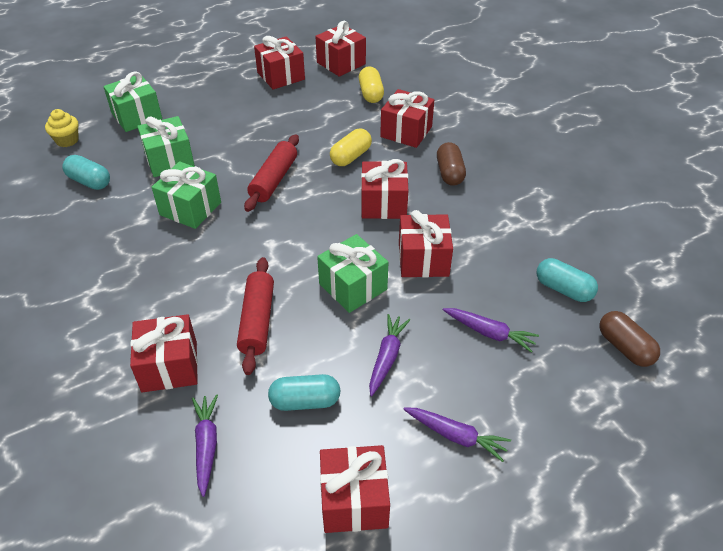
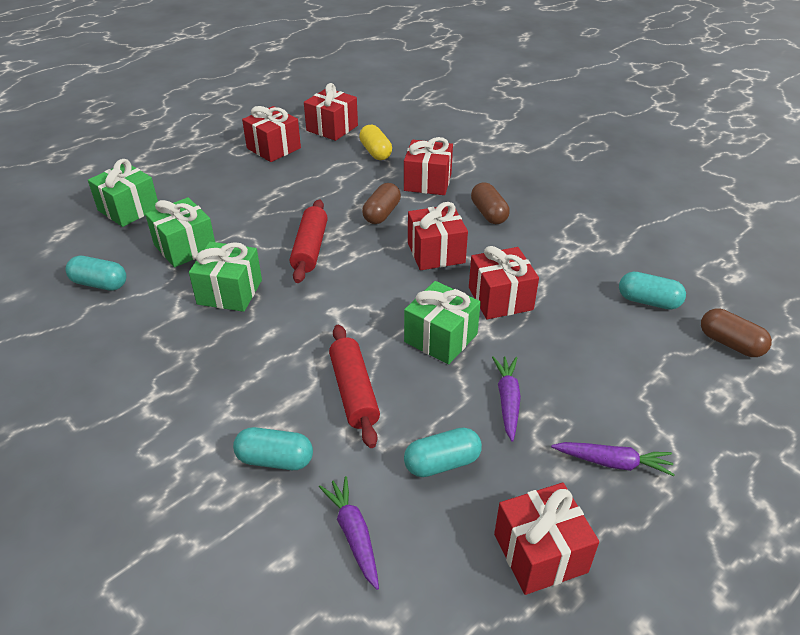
camera: 15 degrees left, 5 degrees down
yellow cupcake [45,109,79,147] -> none
red gift [130,314,198,392] -> turquoise capsule [233,427,313,470]
yellow capsule [330,129,372,166] -> brown capsule [362,183,401,224]
purple carrot [443,308,539,353] -> none

